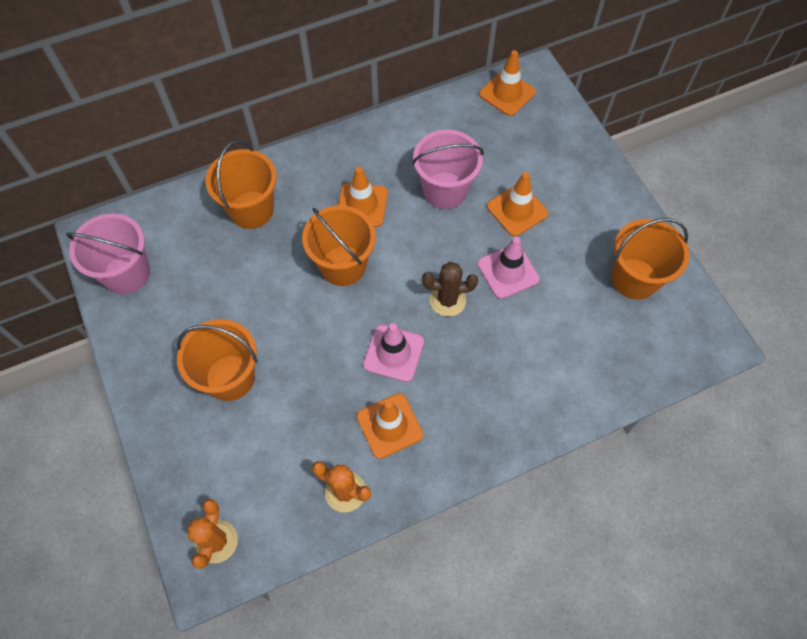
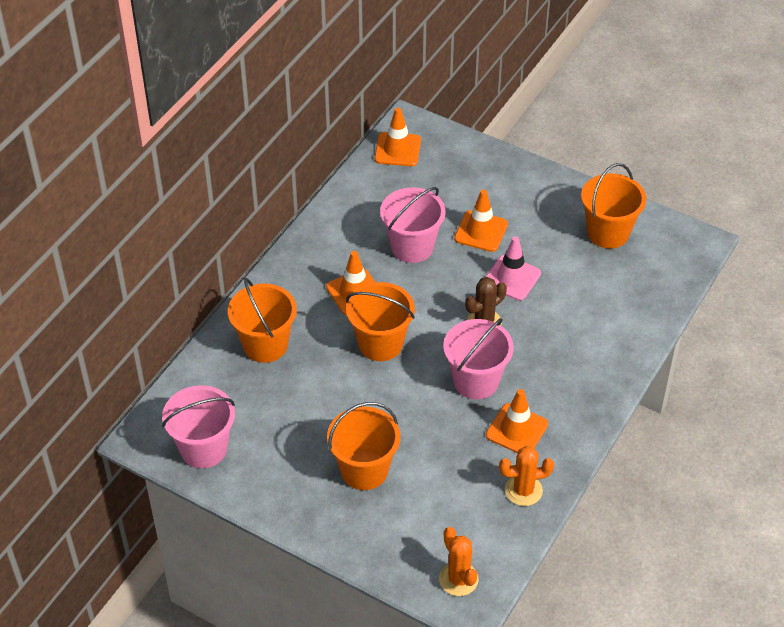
camera: 35 degrees left, 15 degrees down
pink traffic cone [363,323,424,382] -> pink bucket [443,318,514,399]

